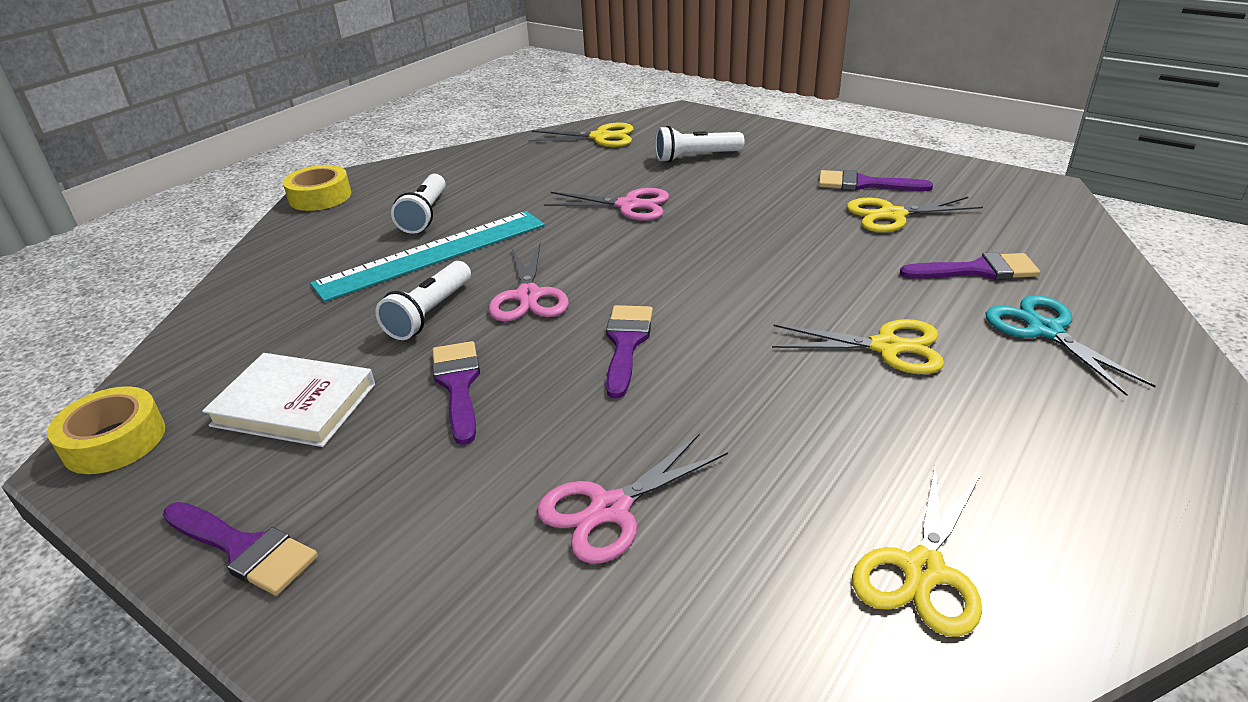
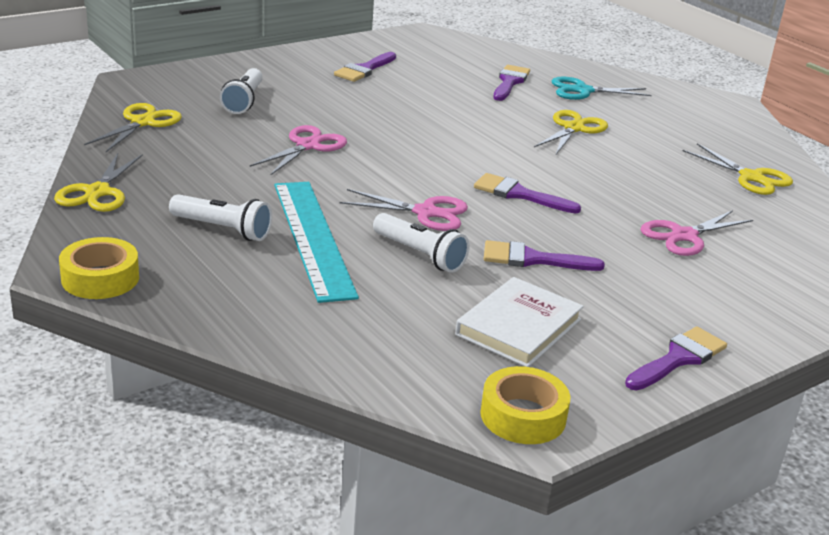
camera: 75 degrees left, 5 degrees down
pink scissors [537,433,728,563] -> pink scissors turned 75 degrees clockwise [640,210,753,256]
yellow scissors [847,197,983,233] -> yellow scissors moved to [54,153,143,212]

